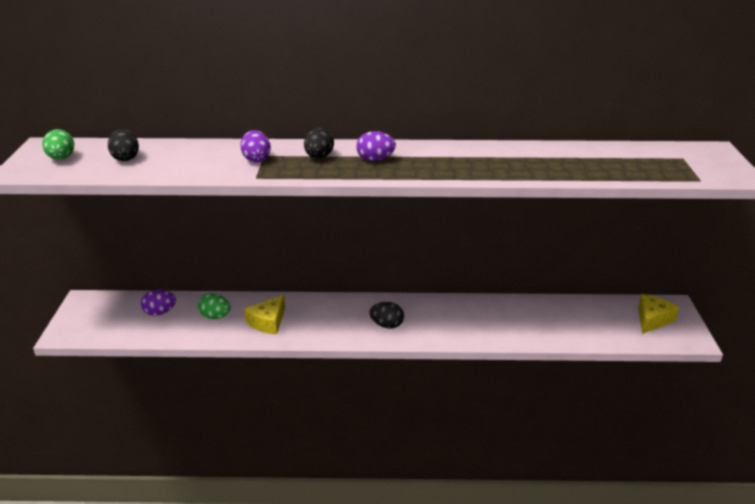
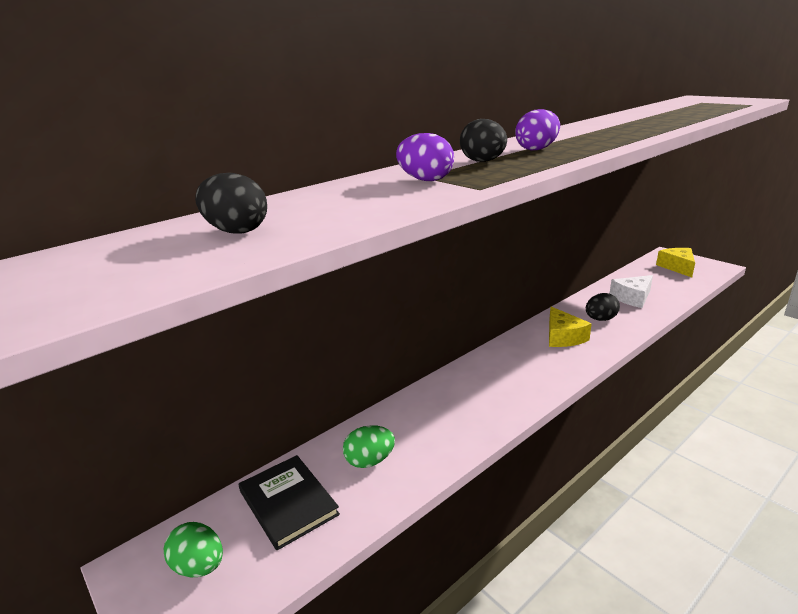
camera: 40 degrees left, 5 degrees down
green egg [42,129,74,160] -> green egg moved to [164,522,223,577]
purple egg [141,290,176,316] -> black book [239,455,340,550]
yellow cheese [245,294,285,334] -> yellow cheese moved to [549,307,592,347]
black egg [369,302,404,329] -> black egg moved to [586,293,620,321]
none -> white cheese [609,275,653,308]

